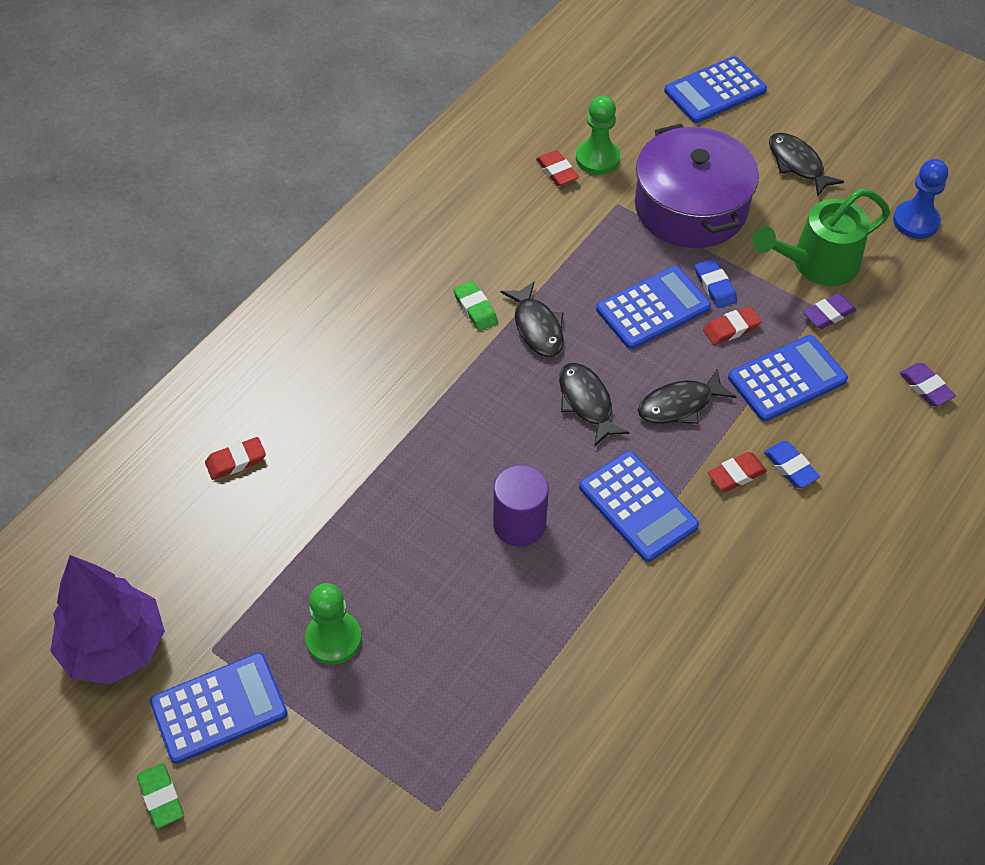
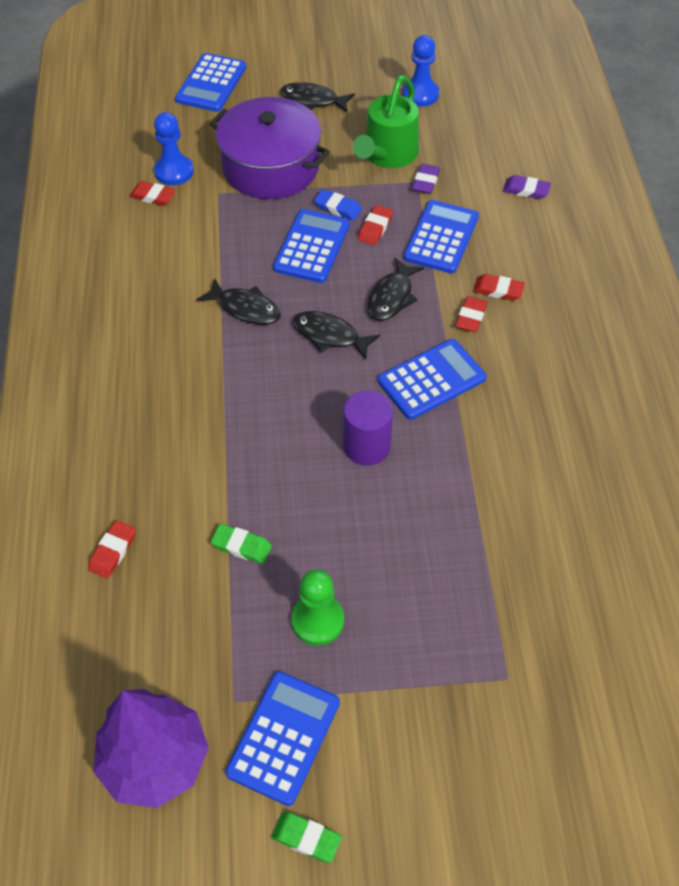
camera: 40 degrees left, 0 degrees up
green eraser [453,281,498,331] -> green eraser moved to [211,524,272,564]
green pawn [576,95,620,175] -> blue pawn [154,112,194,185]
blue calculator [579,451,699,562] -> blue calculator turned 45 degrees counterclockwise [378,339,487,420]
blue eraser [764,441,820,488] -> red eraser [473,274,525,301]

